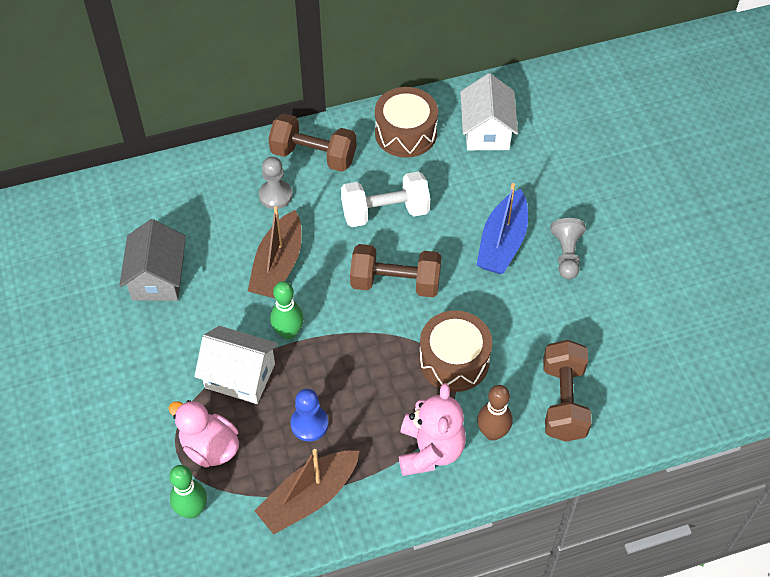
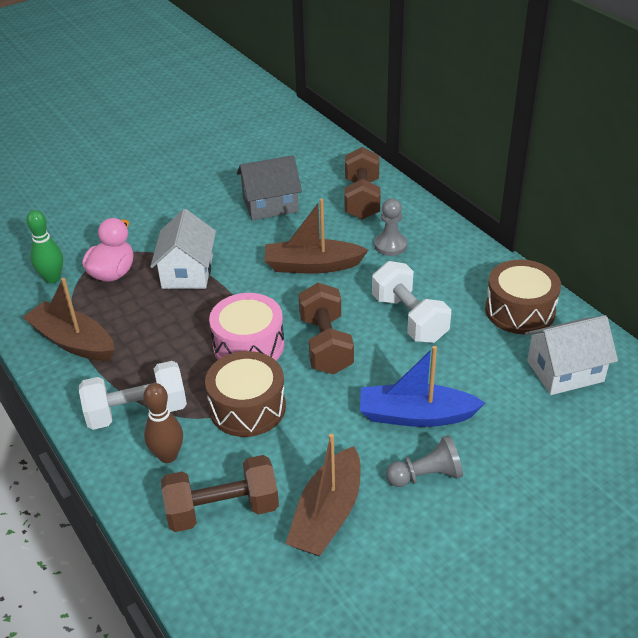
camera: 75 degrees right, 15 degrees down
brown dumbbell [268,114,356,172] -> brown dumbbell moved to [345,147,381,220]
green bowling pin [270,281,304,340] -> none
blue pawn [291,389,329,441] -> none
pink teddy bear [399,383,466,476] -> white dumbbell [79,361,187,430]
none -> pink drum [209,293,284,360]
none -> brown boat [286,434,360,556]

